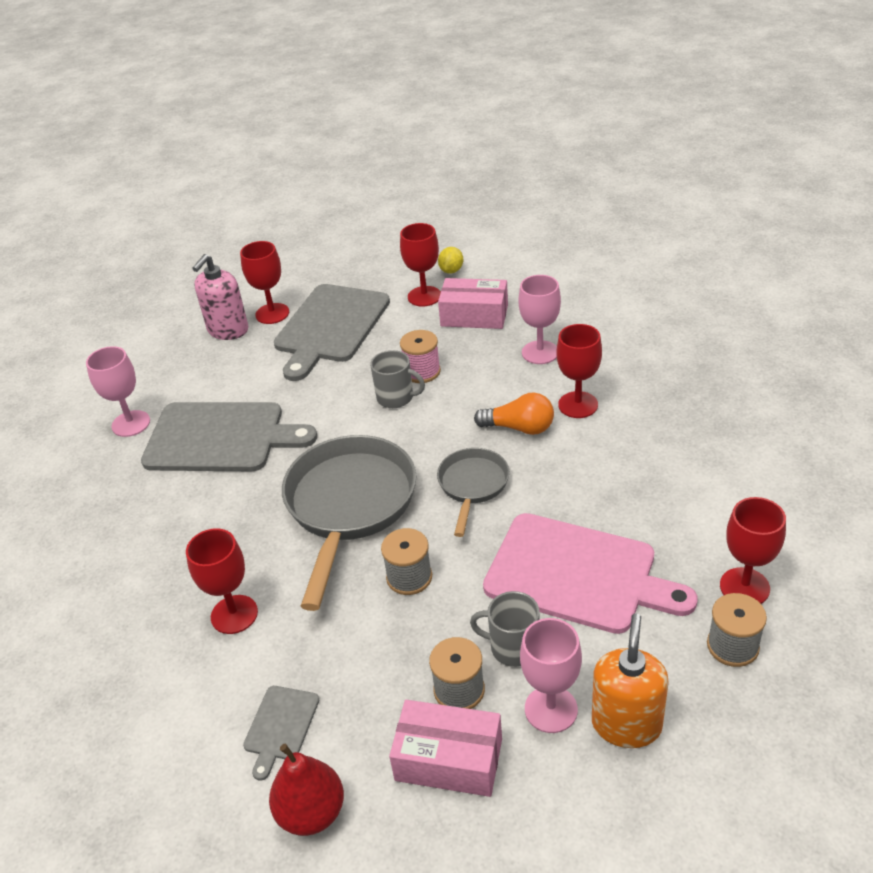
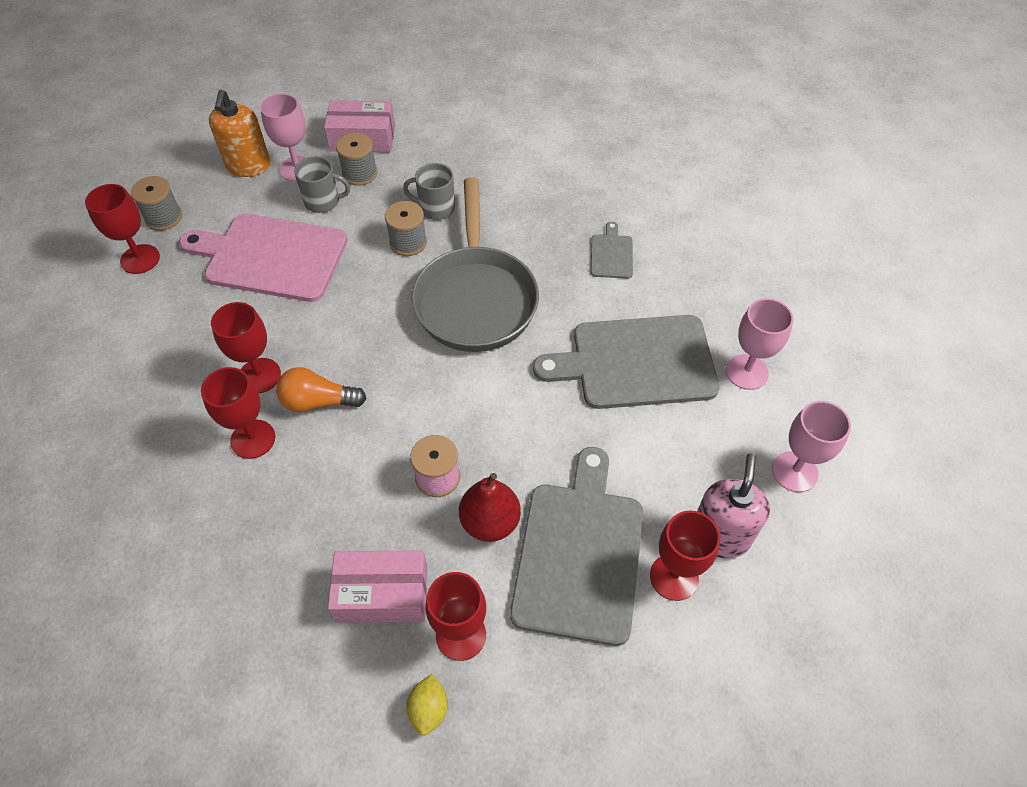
camera: 165 degrees right, 15 degrees up
red goblet [186,528,258,634] -> red goblet moved to [211,302,281,393]
grey cutting board [243,686,319,780] -> grey cutting board moved to [591,222,633,279]
red pear [269,744,344,836] -> red pear moved to [459,473,521,542]
grey mug [370,350,425,408] -> grey mug moved to [403,163,455,220]
grey pan [437,448,509,537] -> none
pink goblet [518,275,561,364] -> pink goblet moved to [772,401,851,492]

